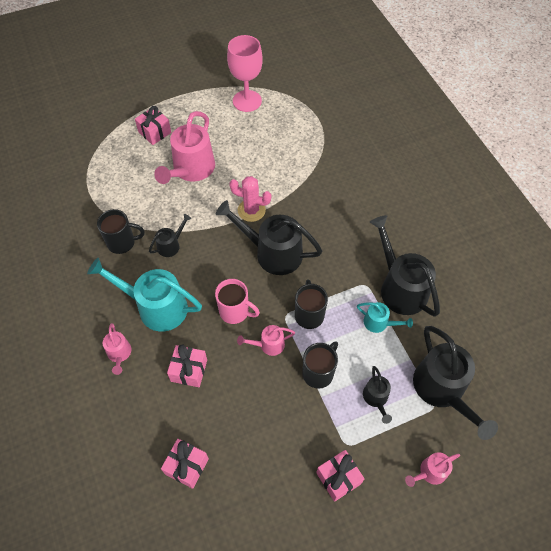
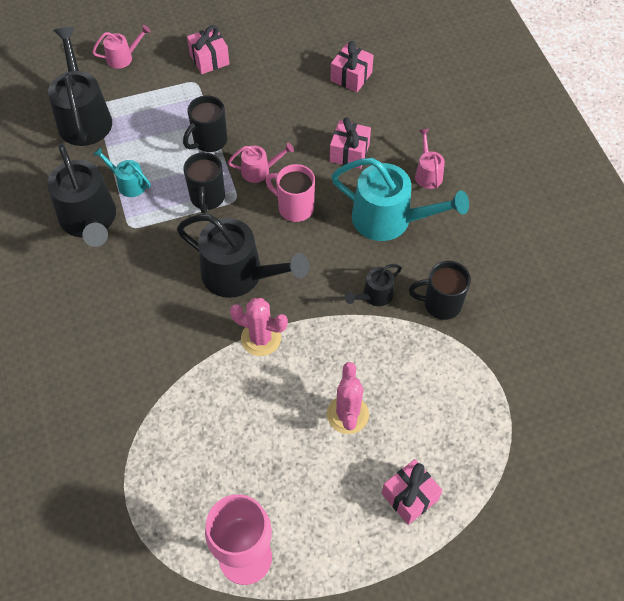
camera: 175 degrees left, 0 degrees up
pink watering can [154,111,215,184] -> pink cactus [327,362,369,434]
black watering can [363,366,392,424] -> none

